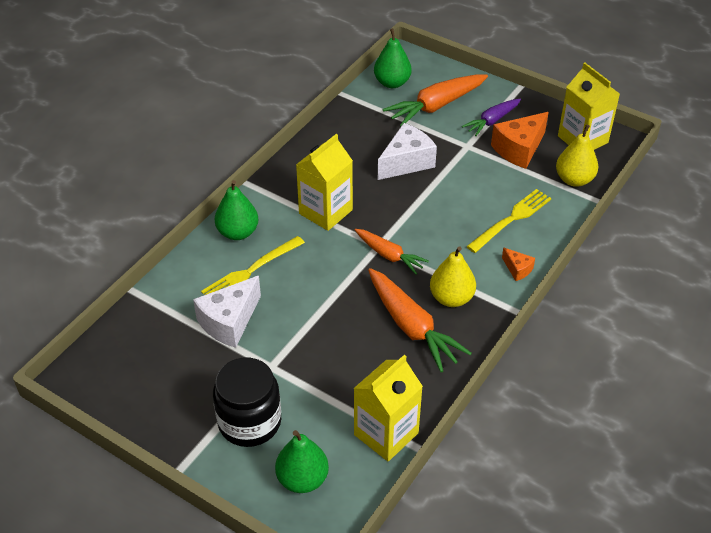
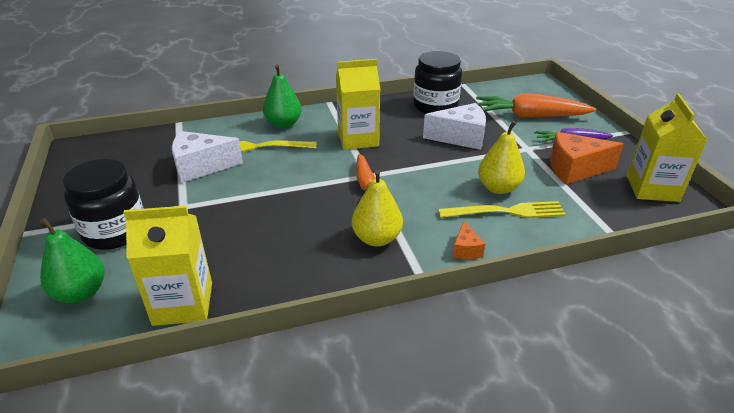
camera: 40 degrees right, 10 degrees down
orange carrot [368,268,472,372] -> none
green pear [374,28,412,88] -> none
yellow pear [556,124,598,187] -> yellow pear moved to [478,121,525,194]
none -> black jar [413,51,462,114]

